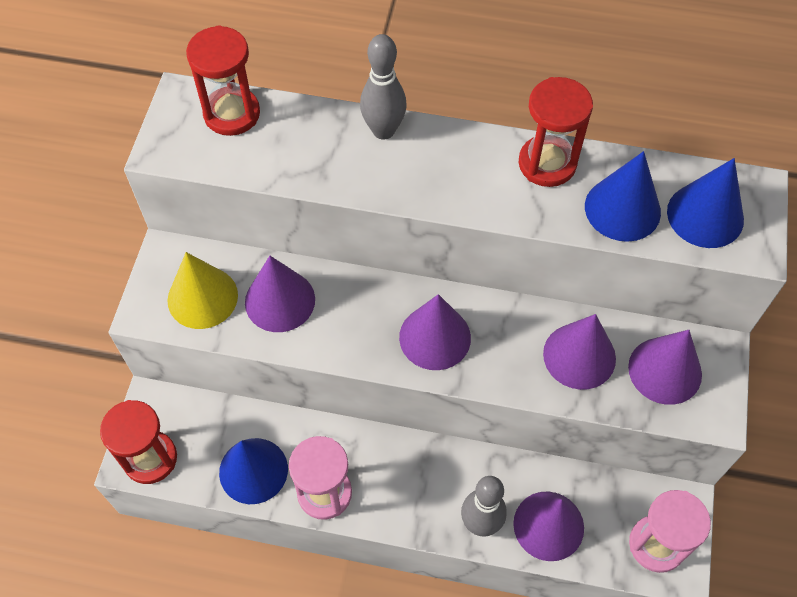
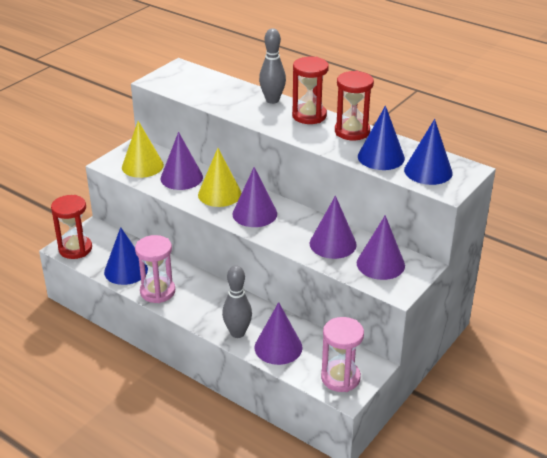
camera: 25 degrees right, 25 degrees down
red hourglass [186,25,260,136] -> red hourglass moved to [292,57,329,124]
none -> yellow cone [198,148,241,207]

